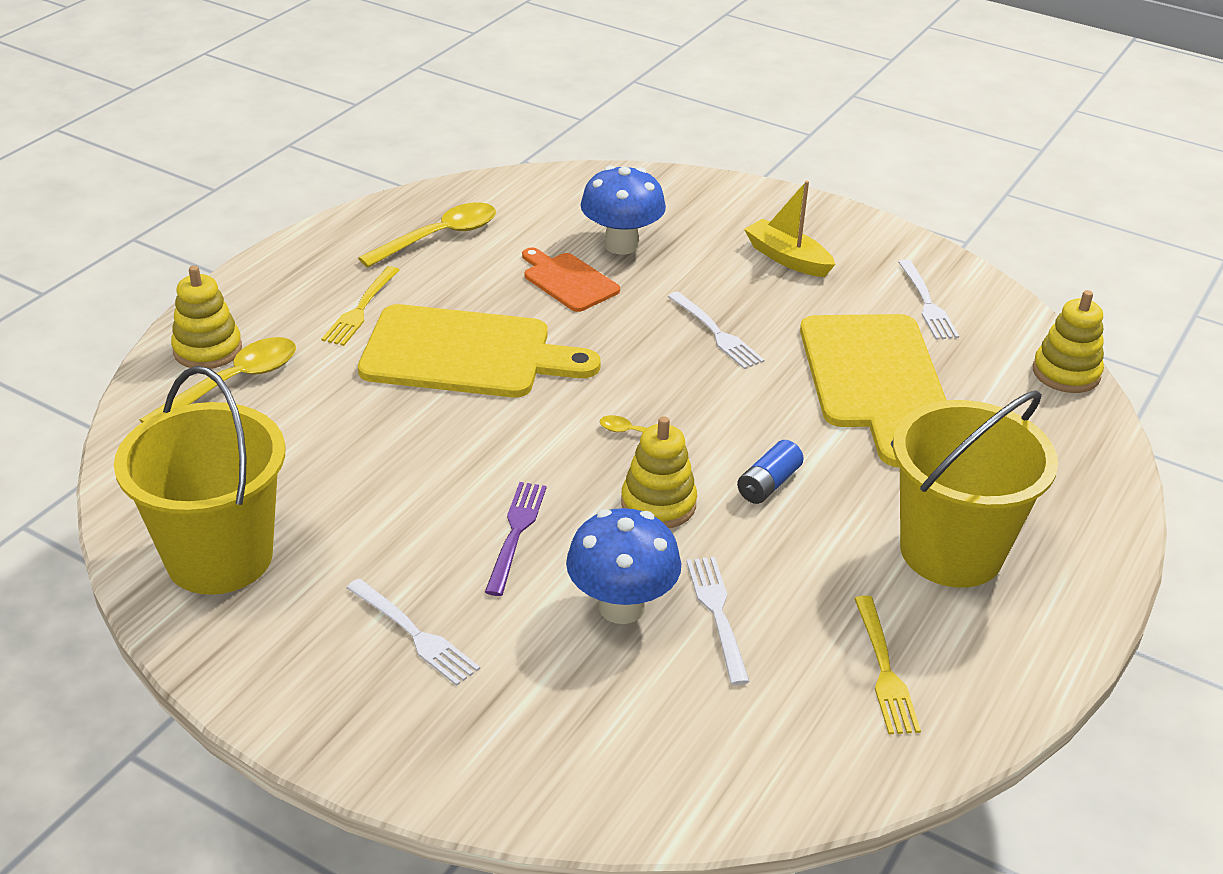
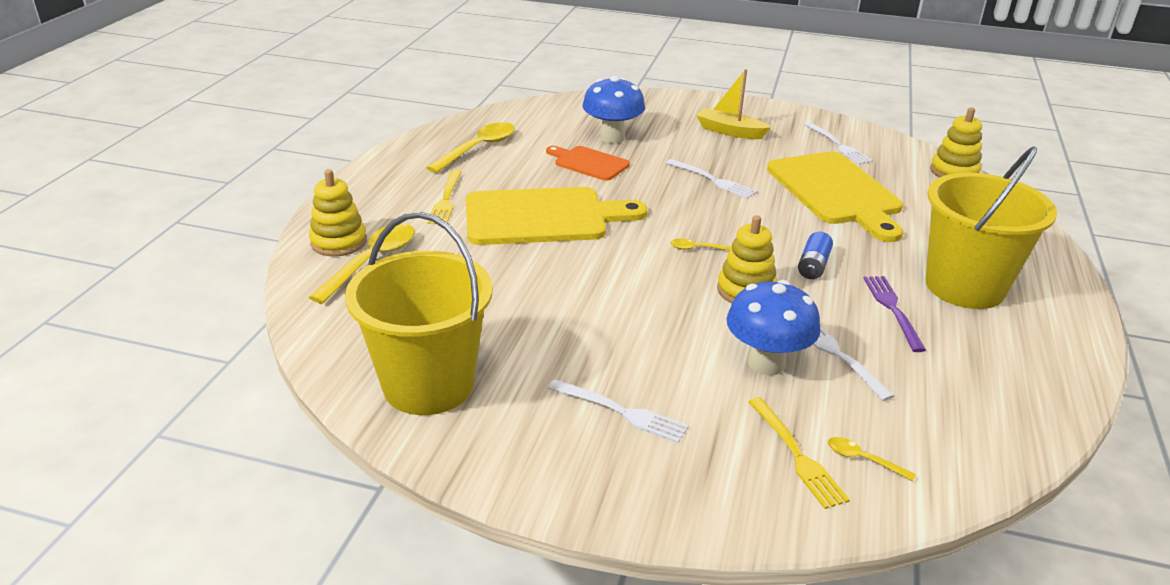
camera: 15 degrees left, 5 degrees down
purple fork [485,482,547,596] -> purple fork moved to [863,276,926,352]
yellow fork [854,596,921,735] -> yellow fork moved to [748,397,850,509]
none -> yellow spoon [828,437,916,481]

